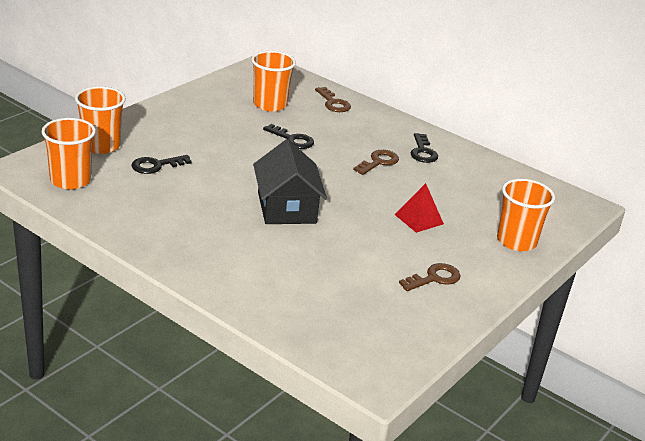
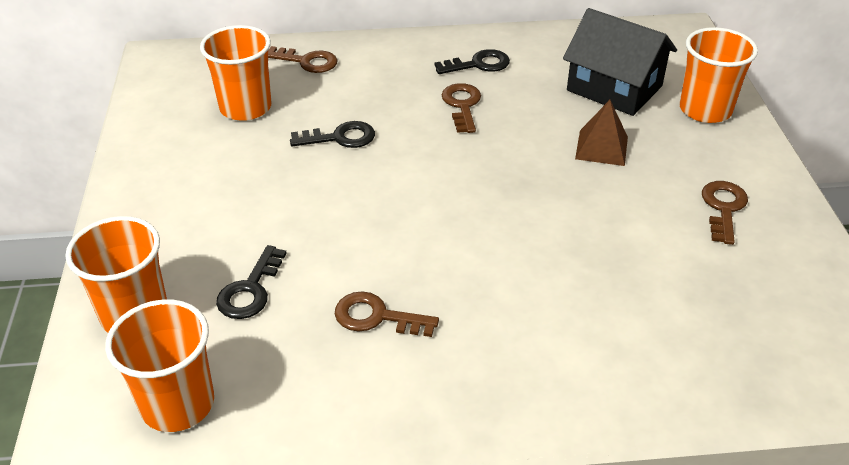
camera: 40 degrees left, 10 degrees up
black house [253,139,327,224] -> black house moved to [563,8,677,116]
red pyramid [395,183,444,233] -> brown pyramid [575,100,628,166]
black key [411,133,438,163] -> black key turned 60 degrees counterclockwise [434,49,510,74]
none -> brown key [335,291,439,337]

